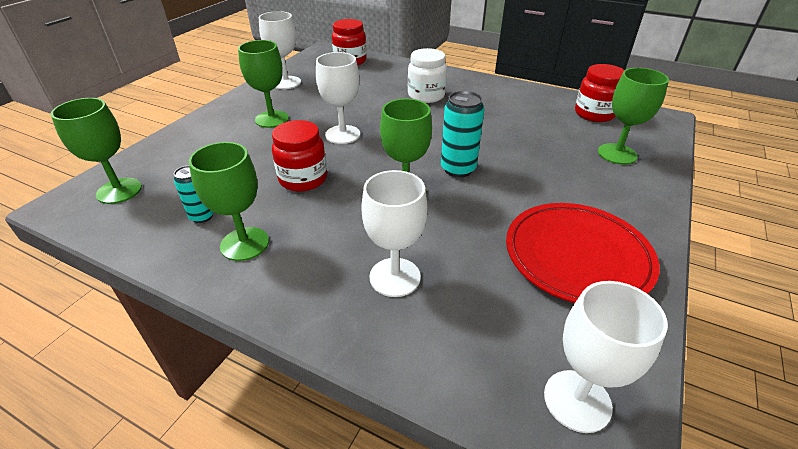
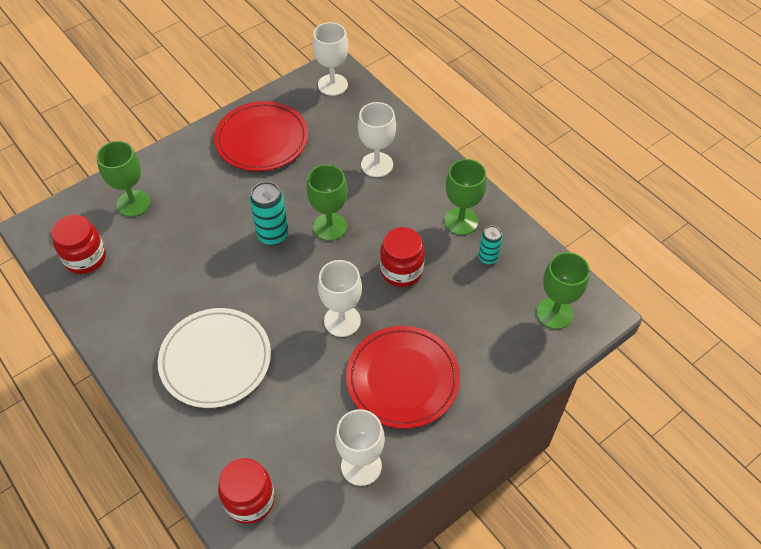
camera: 155 degrees left, 15 degrees up
green goblet [238,40,289,128] -> red plate [346,326,460,429]
white jar [408,48,447,103] -> white plate [158,308,271,408]

